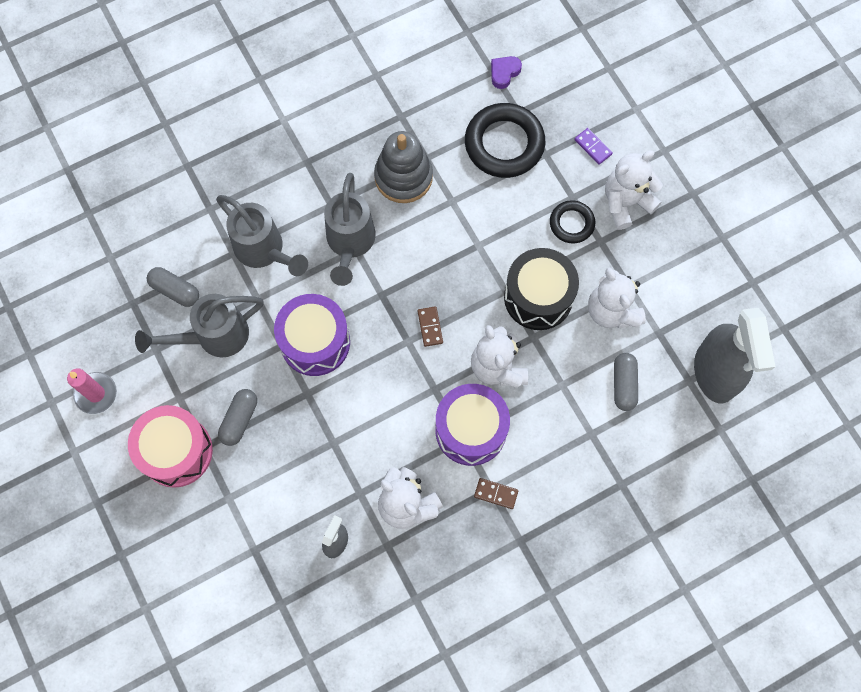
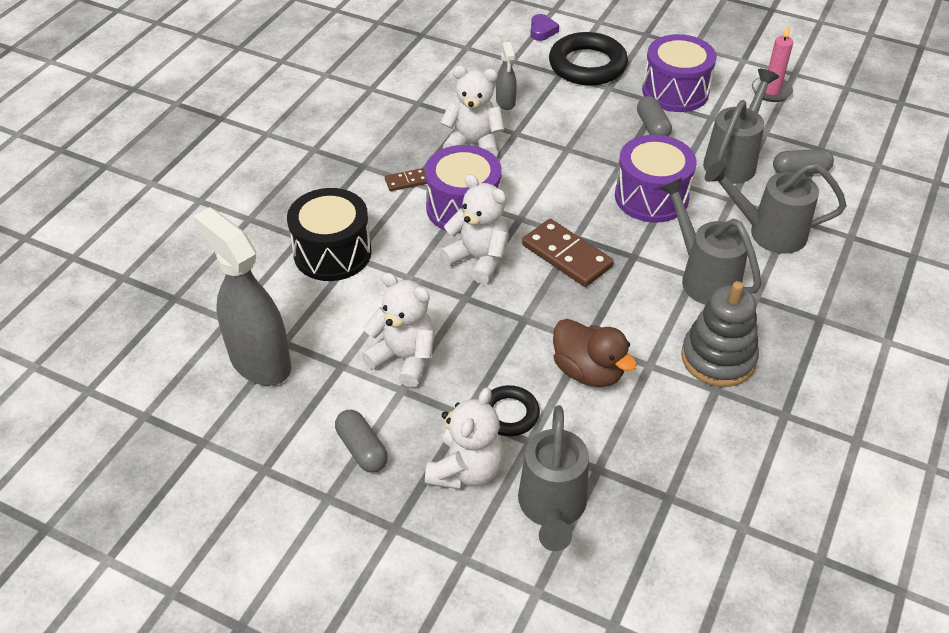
camera: 145 degrees right, 25 degrees down
pink drum [128,405,213,488] -> purple drum [642,34,717,112]
brown domino [418,306,443,347] -> brown domino [522,219,614,287], size x1.98
black ring [465,103,545,178] -> black ring moved to [549,32,628,85]
purple heart [491,56,522,89] -> purple heart moved to [530,14,559,41]
black drum [504,248,579,330] -> black drum moved to [287,188,372,281]
purple domino [575,128,613,165] -> grey watering can [518,405,589,551]
grey capsule [614,353,638,411] -> grey capsule moved to [335,410,388,472]
none -> brown duck [553,319,637,387]

